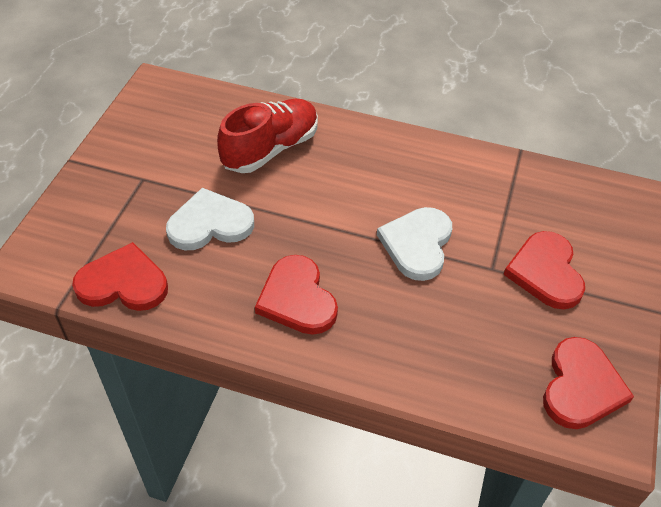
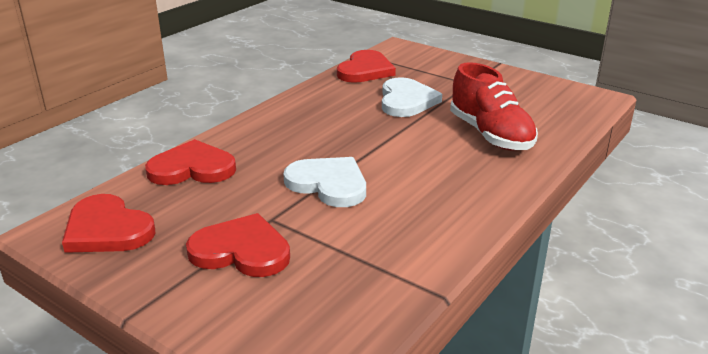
camera: 110 degrees right, 20 degrees down
red heart [255,255,338,335] -> red heart moved to [145,139,236,185]

